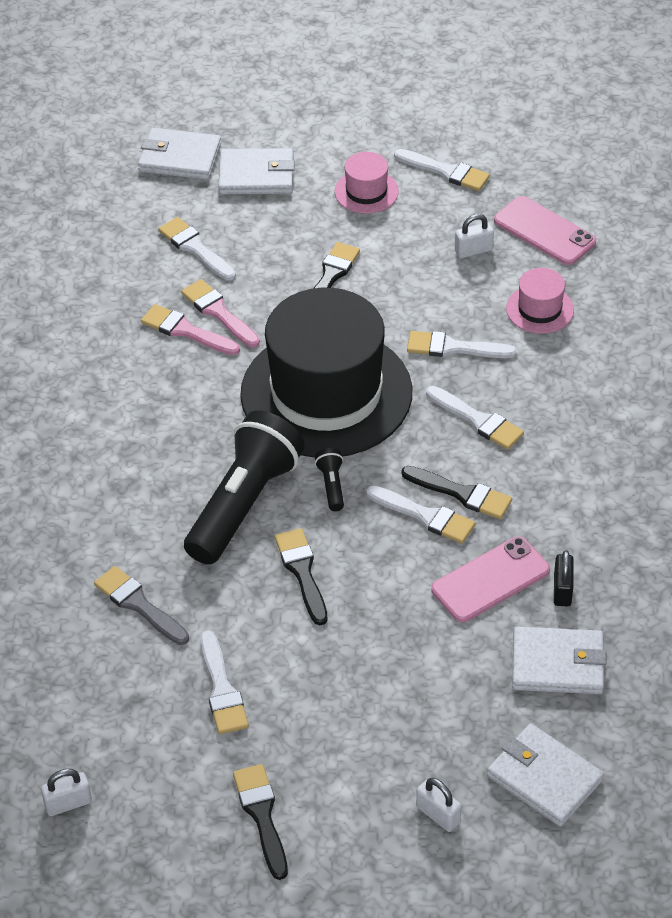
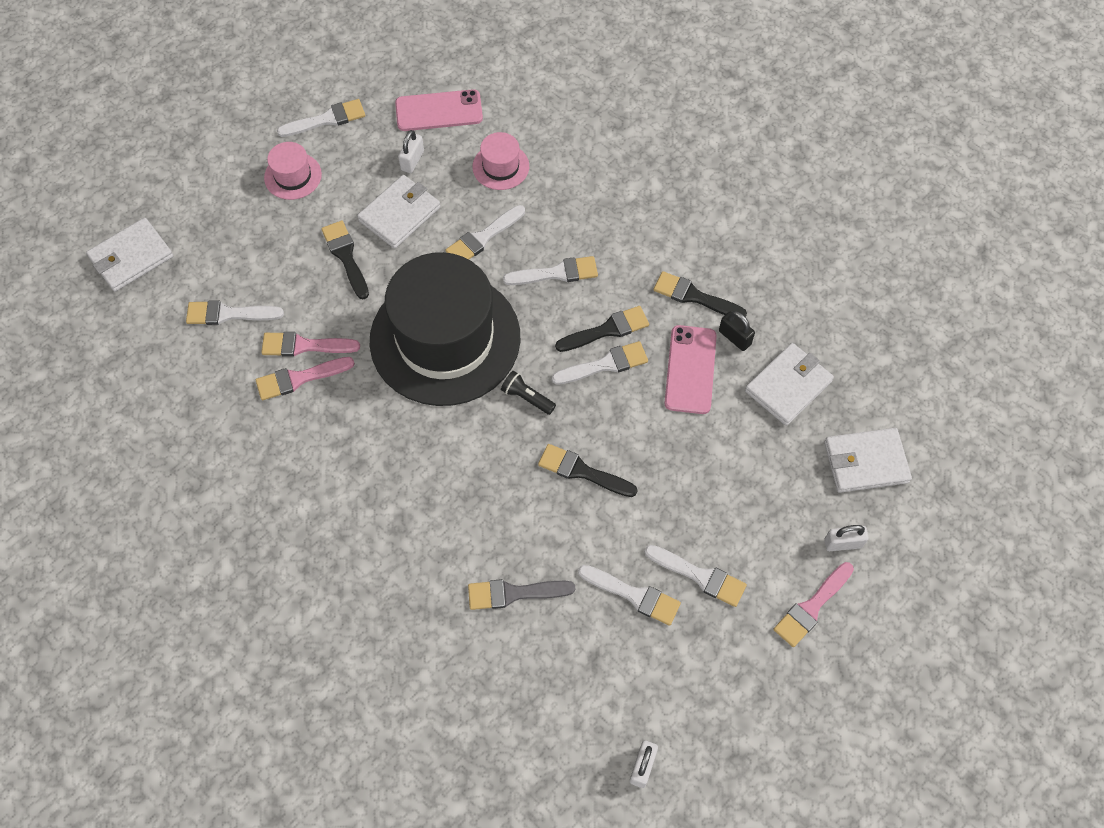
camera: 50 degrees left, 15 degrees up
black flashlight [184,410,305,565] -> none
white wallet [218,148,295,195] -> white wallet moved to [357,175,440,248]
black brush [233,764,288,880] -> black brush moved to [654,271,747,317]
none -> white brush [644,545,747,607]
none -> pink brush [773,562,854,647]

